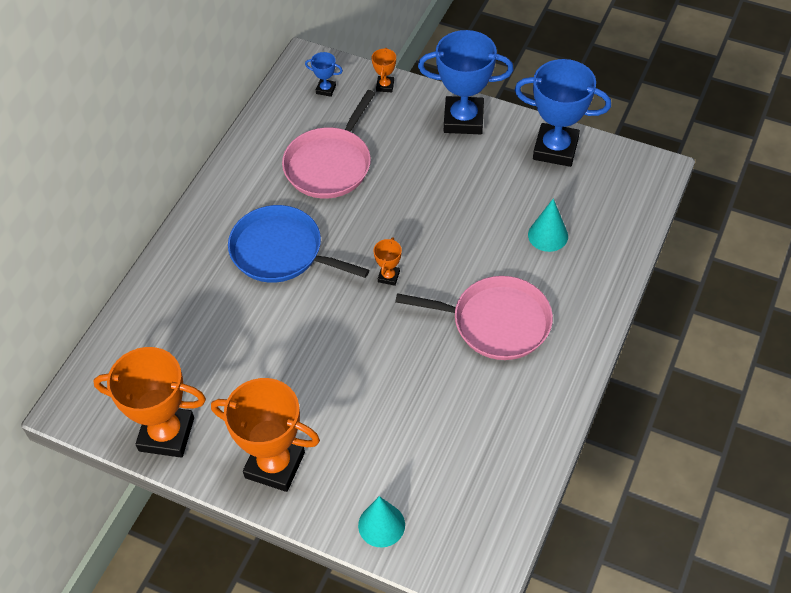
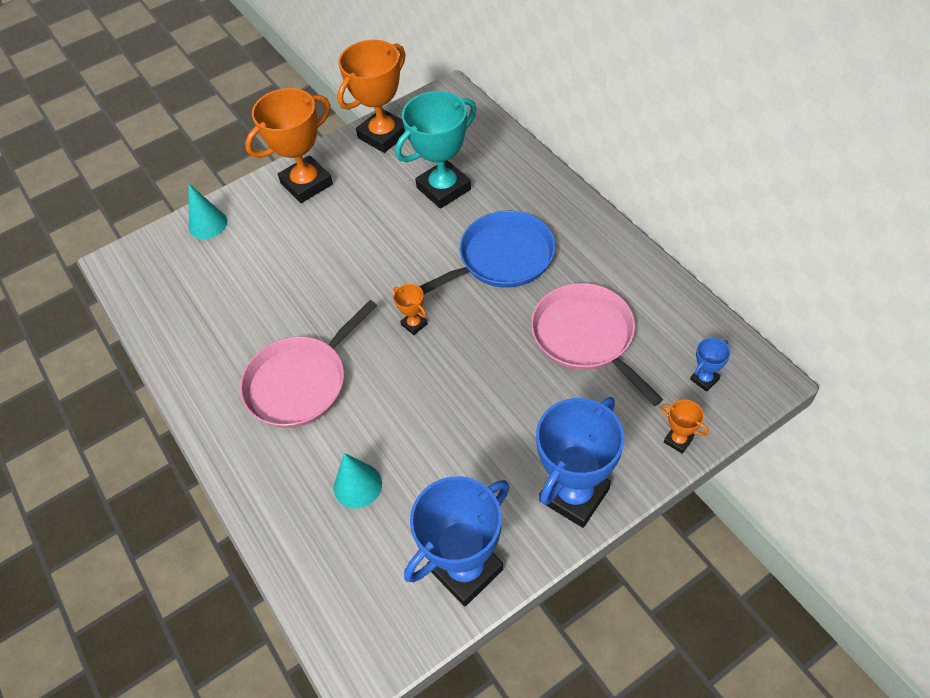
camera: 125 degrees right, 0 degrees up
none -> turquoise trophy [395,91,477,209]

